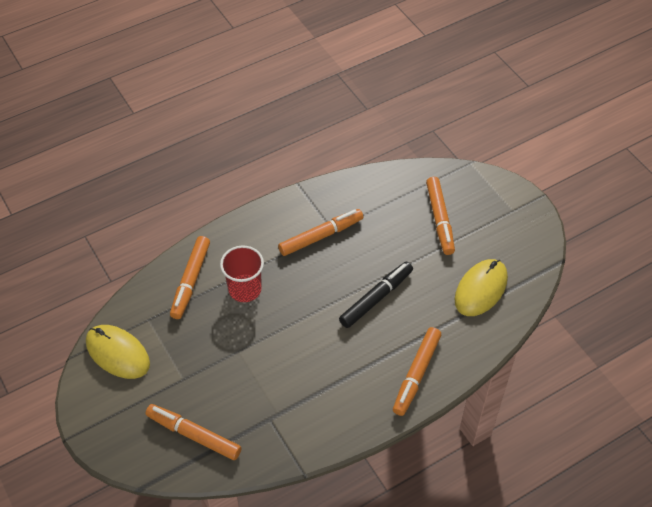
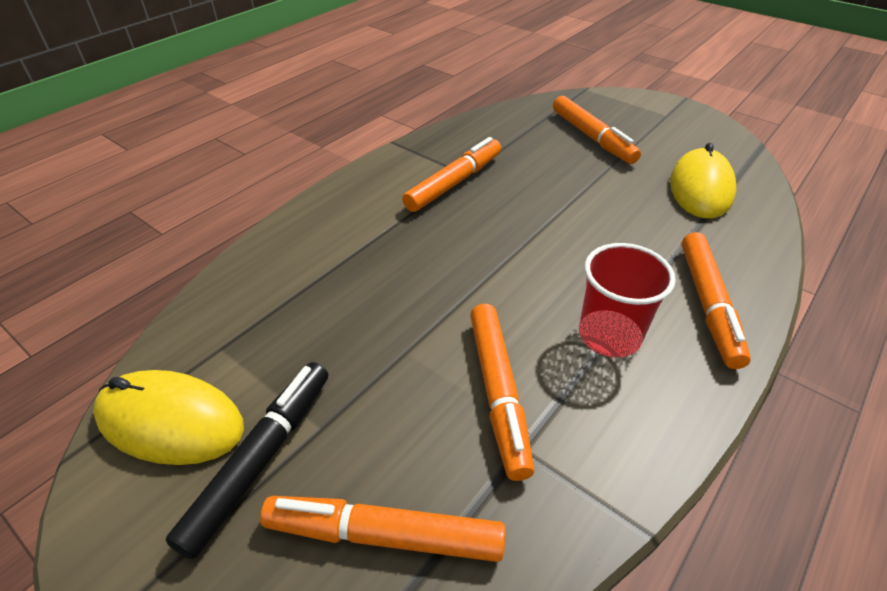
camera: 20 degrees left, 10 degrees down
orange marker [170,236,210,319] -> orange marker moved to [470,304,534,481]
red cup [220,245,264,302] -> red cup moved to [579,243,676,357]
black marker [339,261,413,328] -> black marker moved to [166,362,328,559]

